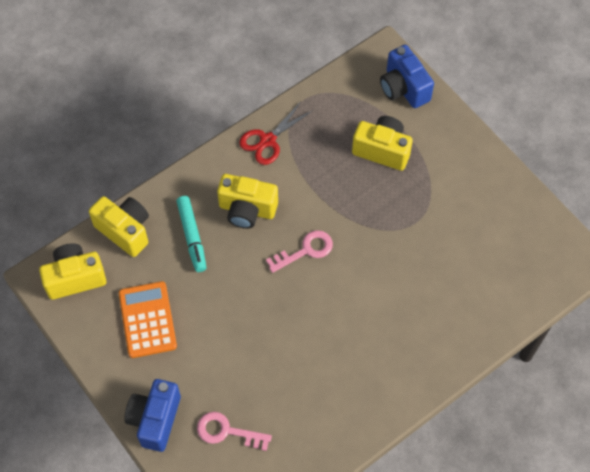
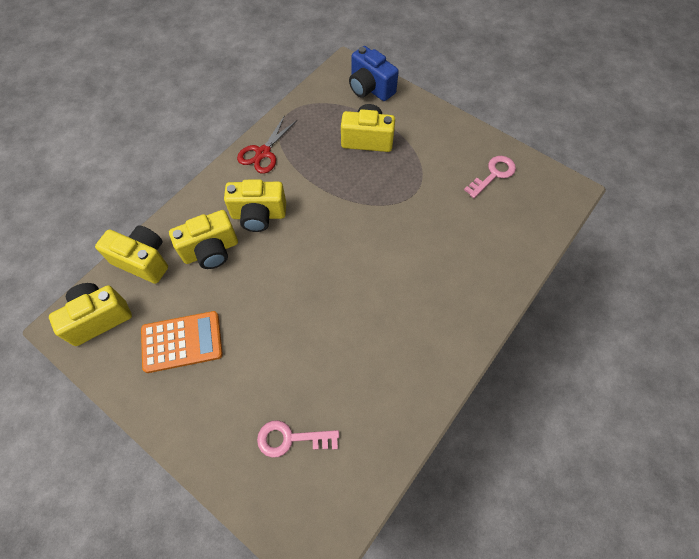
camera: 15 degrees left, 0 degrees up
orange calculator [119,281,177,358] -> orange calculator turned 105 degrees clockwise [141,311,223,373]
blue camera [125,379,181,452] -> none
turquoise marker [176,196,207,272] -> yellow camera [169,210,238,269]
pink key [266,230,333,273] -> pink key moved to [464,156,516,198]

